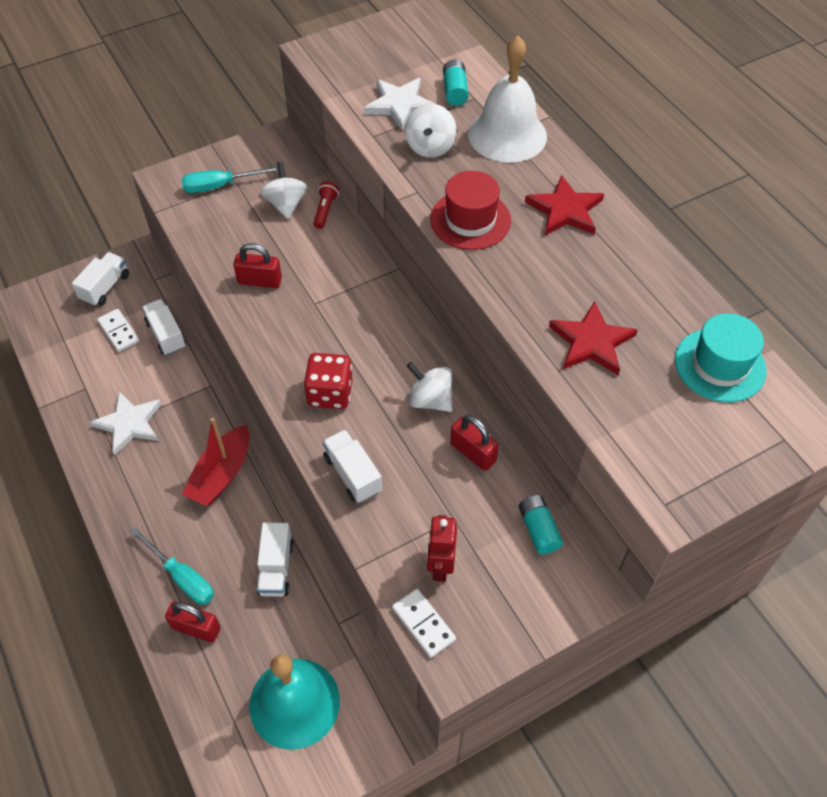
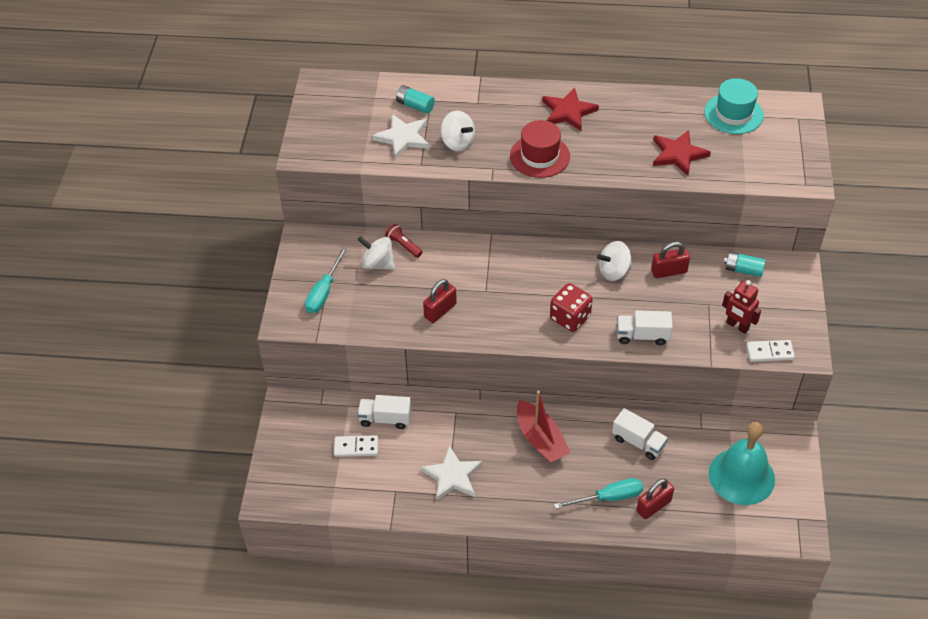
camera: 55 degrees left, 5 degrees down
white truck [72,252,129,306] -> none
white bell [468,36,547,163] -> none

